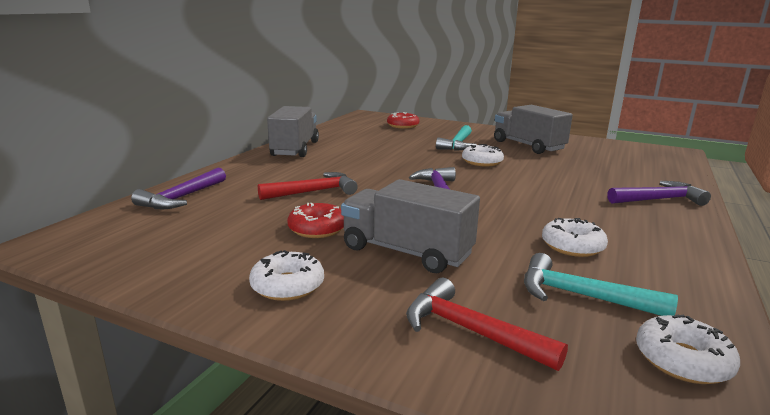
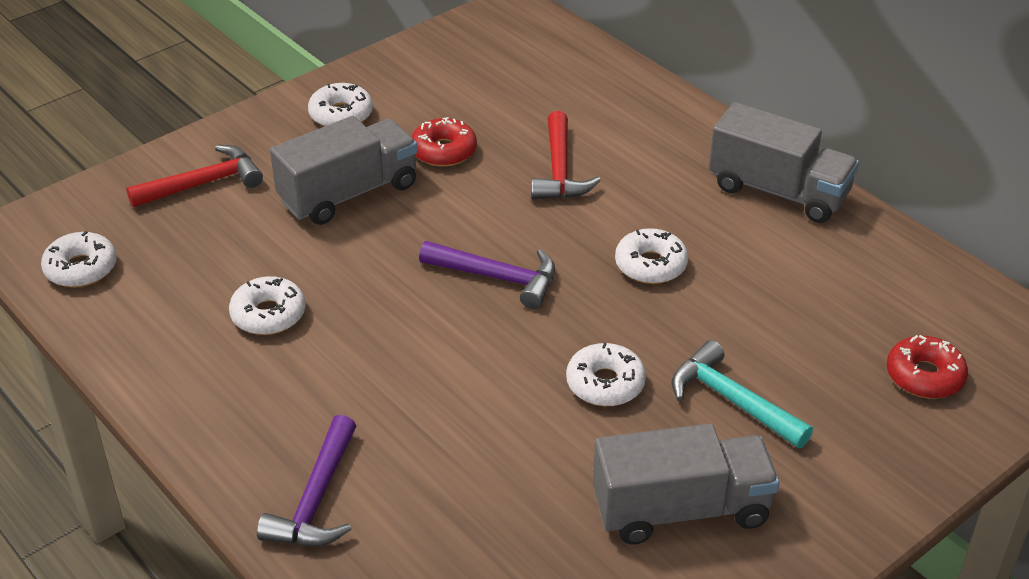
camera: 115 degrees right, 20 degrees up
purple hammer [131,168,226,209] -> none
turquoise hammer [524,253,678,316] -> none
none -> white donut [615,228,688,284]

